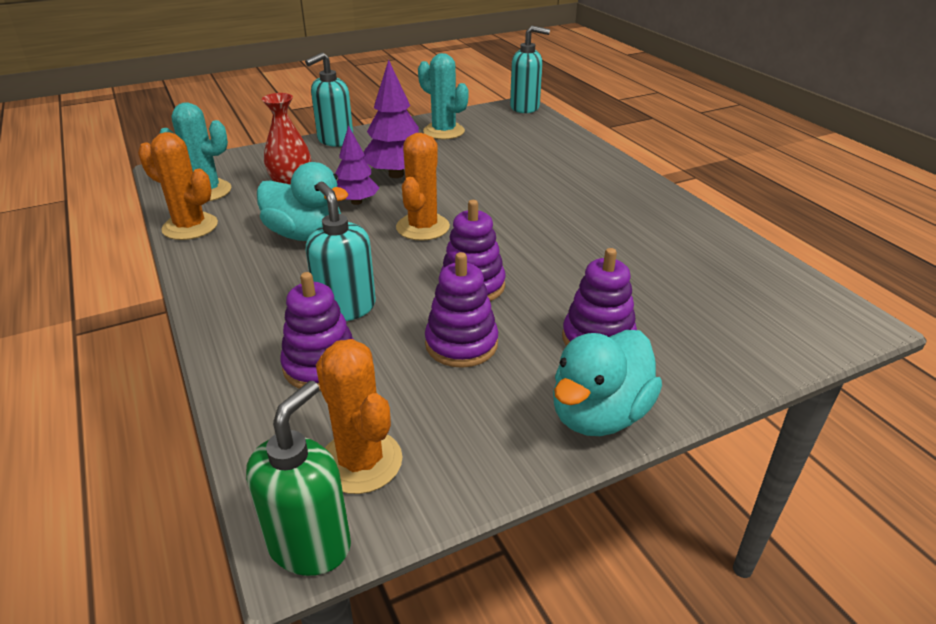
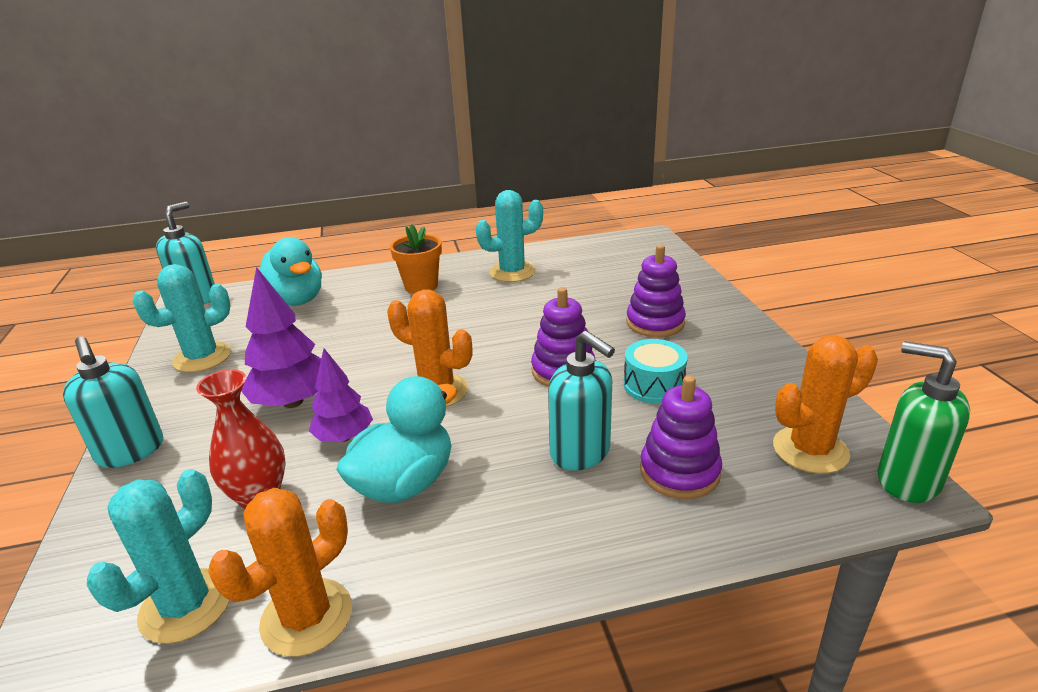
camera: 75 degrees left, 5 degrees down
turquoise soap dispenser [305,181,376,321] -> turquoise soap dispenser turned 120 degrees counterclockwise [548,331,615,471]
purple stacking toy [425,252,498,368] -> turquoise drum [624,339,688,404]
turquoise duck [553,330,662,436] -> turquoise duck moved to [260,237,322,306]
none -> orange flower pot [390,224,442,294]
none -> turquoise cactus [476,190,543,282]

